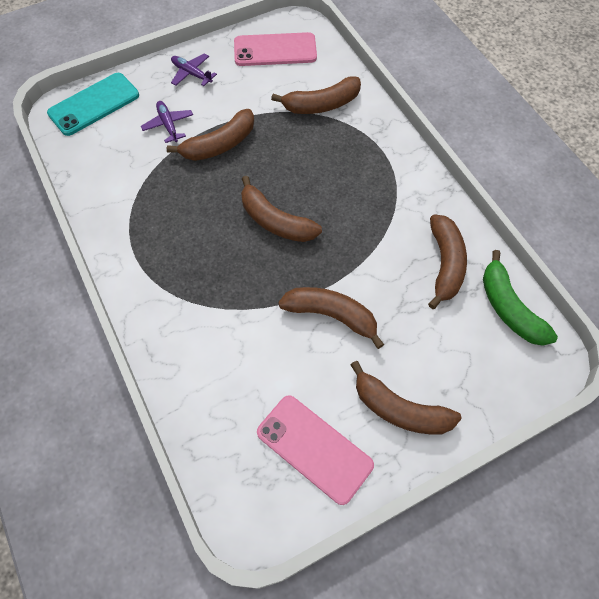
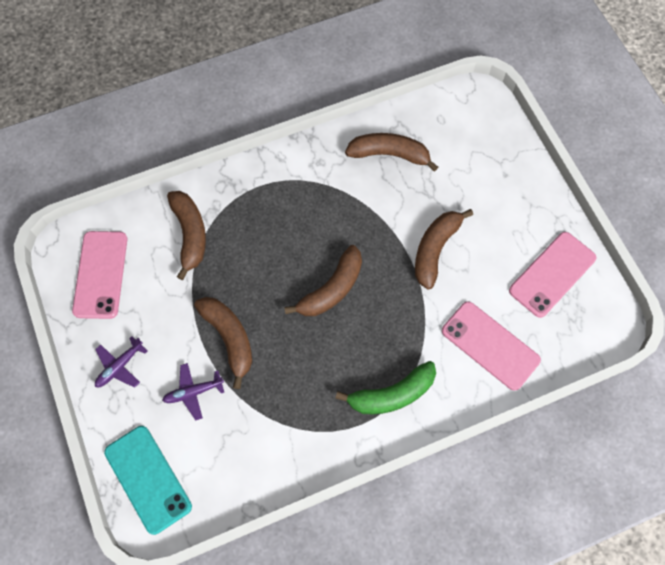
camera: 85 degrees left, 5 degrees up
brown banana [351,361,462,434] -> none
green banana [483,250,558,346] -> green banana moved to [335,361,436,414]
none -> pink phone [442,301,541,391]

